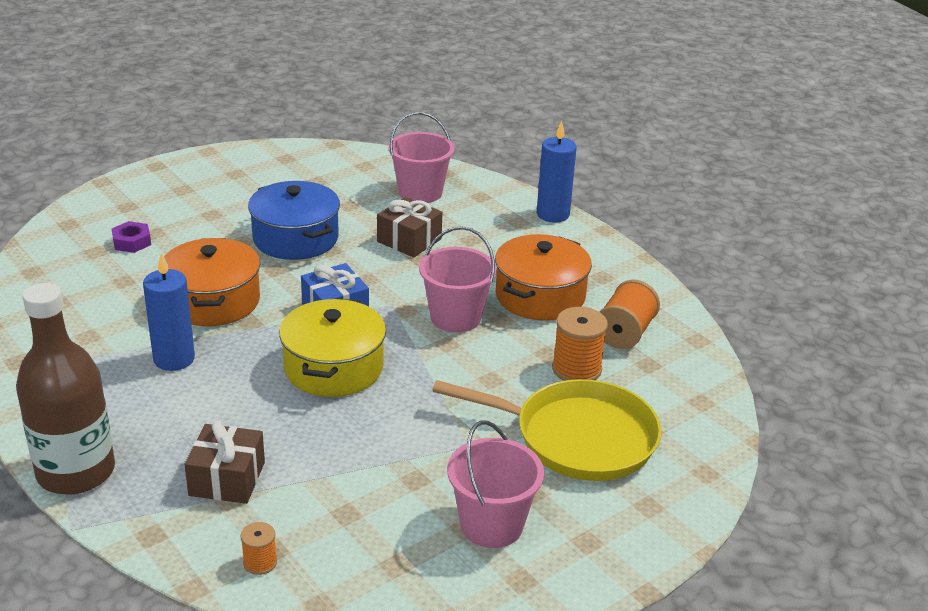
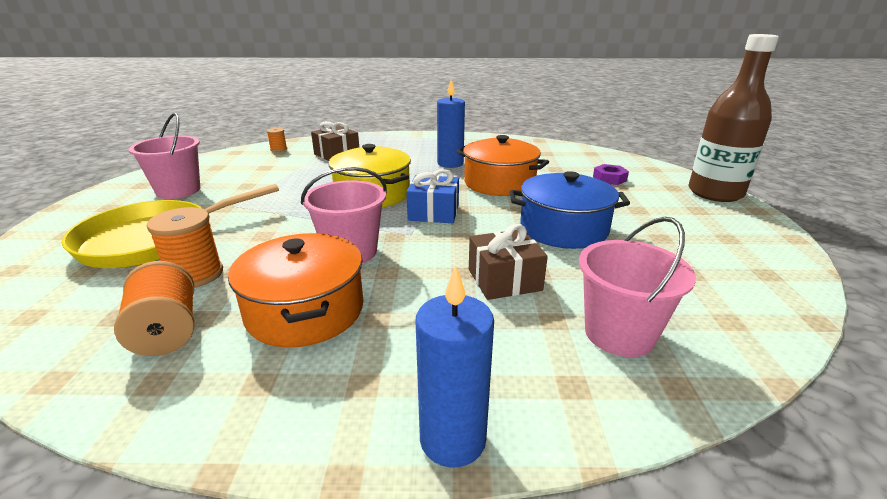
camera: 130 degrees right, 5 degrees down
brown bottle [16,283,115,495] -> brown bottle moved to [688,34,779,202]

